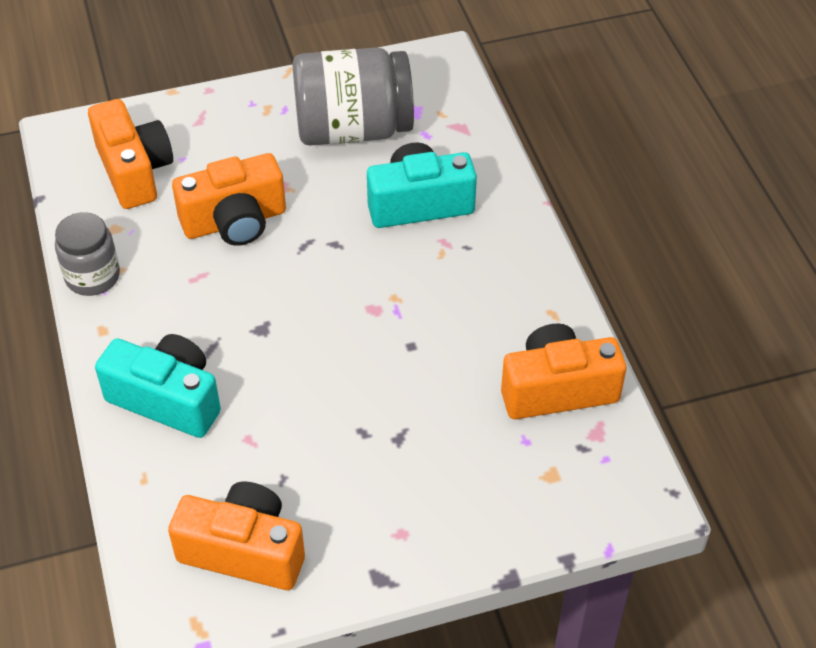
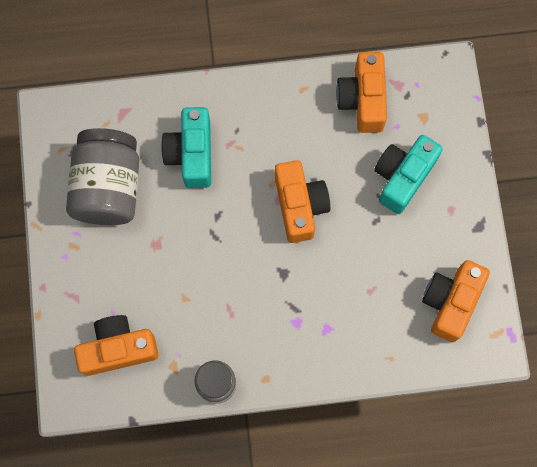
camera: 80 degrees left, 25 degrees up
turquoise camera [95,334,221,438] -> turquoise camera moved to [374,135,443,214]
orange camera [172,153,286,246] -> orange camera moved to [275,160,330,243]

